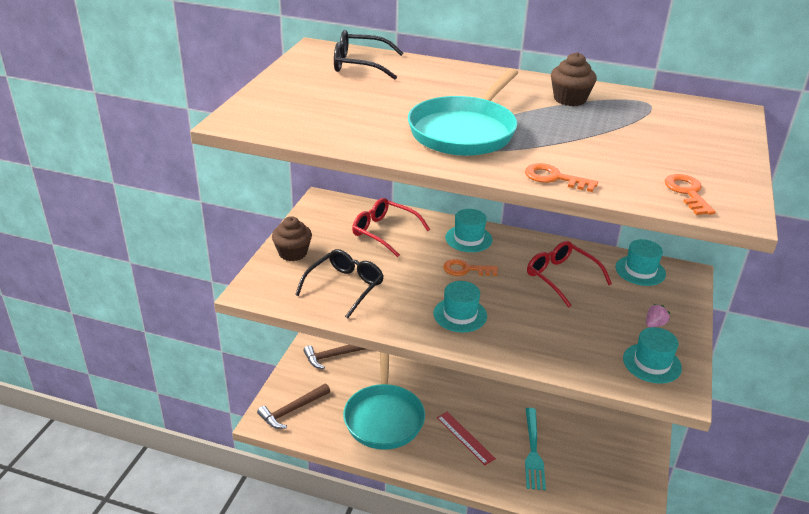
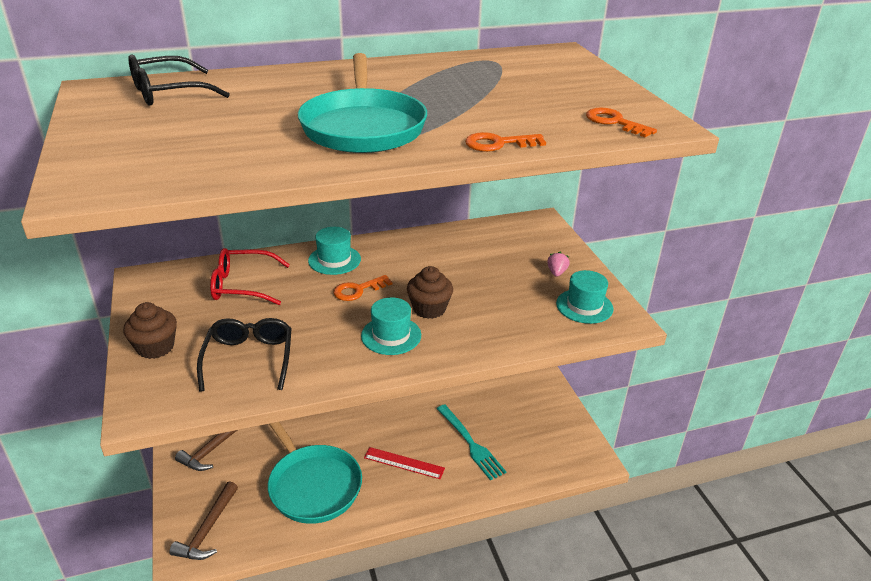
camera: 35 degrees left, 0 degrees up
red glasses [527,241,612,308] -> none
brown cupcake [551,52,597,106] -> brown cupcake moved to [407,266,453,319]
turquoise hat [616,239,666,286] -> none

